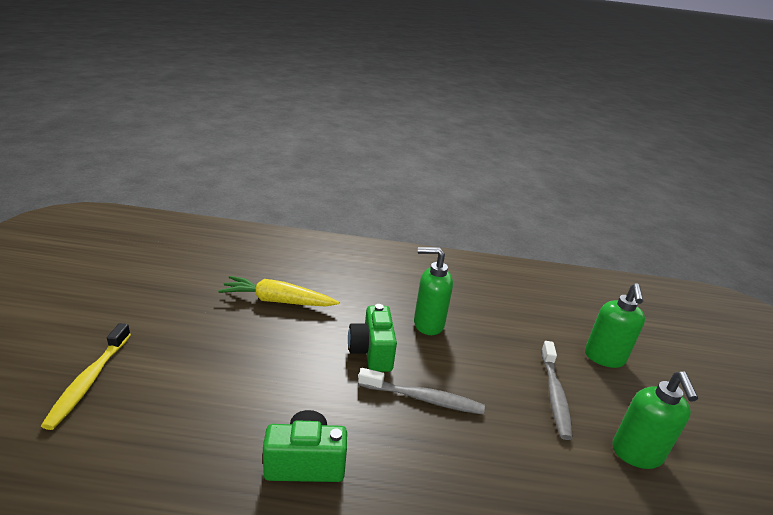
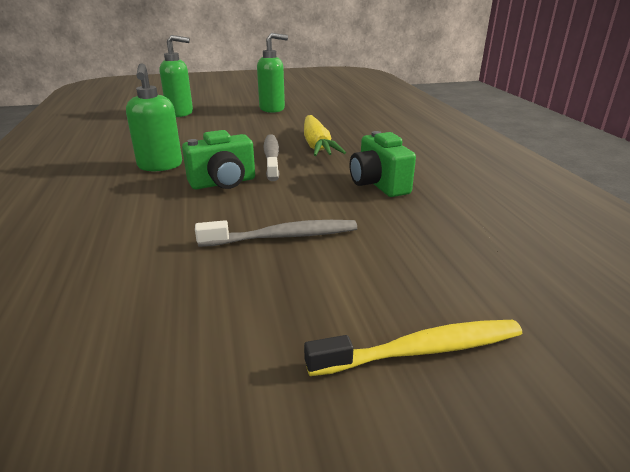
camera: 105 degrees left, 0 degrees up
yellow carrot [218,276,339,307] -> yellow carrot moved to [304,115,346,156]
grey toothbrush [541,341,573,440] -> grey toothbrush moved to [195,220,357,247]

